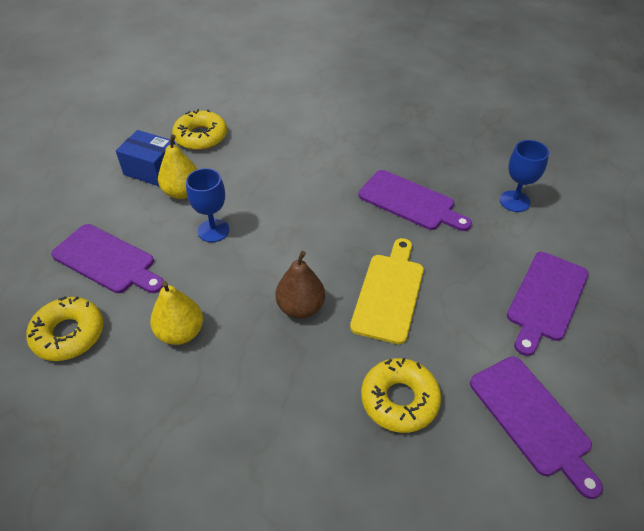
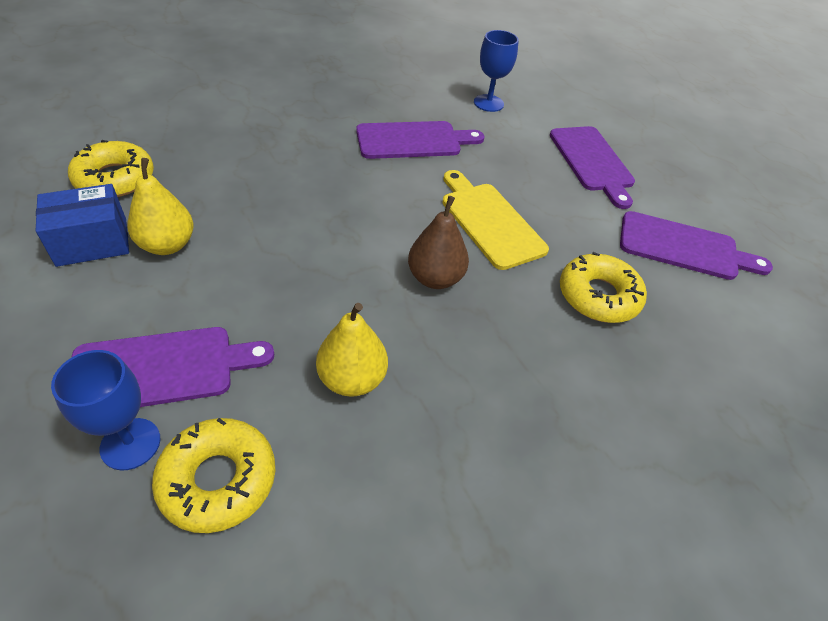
camera: 50 degrees left, 0 degrees up
blue goblet [186,168,229,242] -> blue goblet moved to [51,350,160,470]

